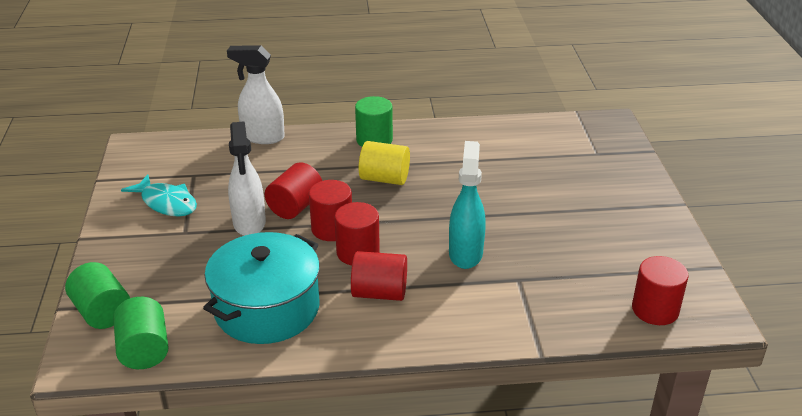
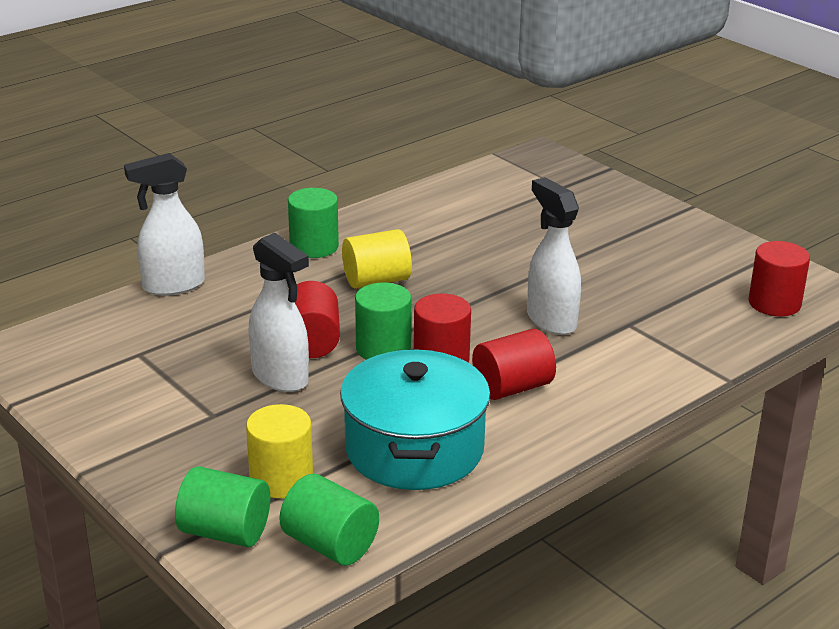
camera: 35 degrees left, 5 degrees down
turquoise fish [121,174,197,217] -> none
red cylinder [309,180,352,241] -> green cylinder [355,283,411,360]
turquoise spray bottle [449,141,486,269] -> white spray bottle [527,177,581,335]
none -> yellow cylinder [246,404,313,498]

